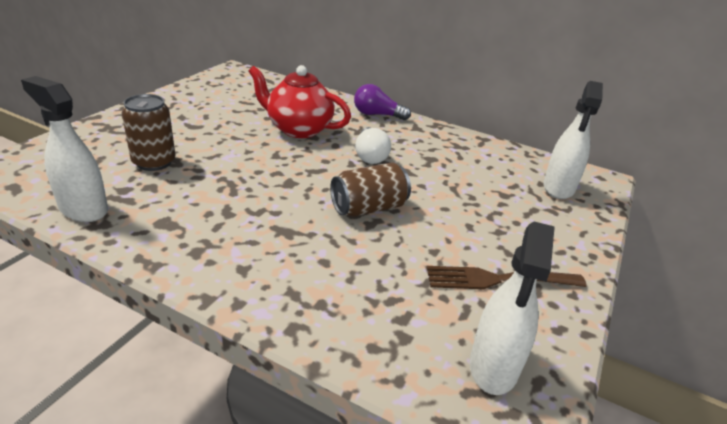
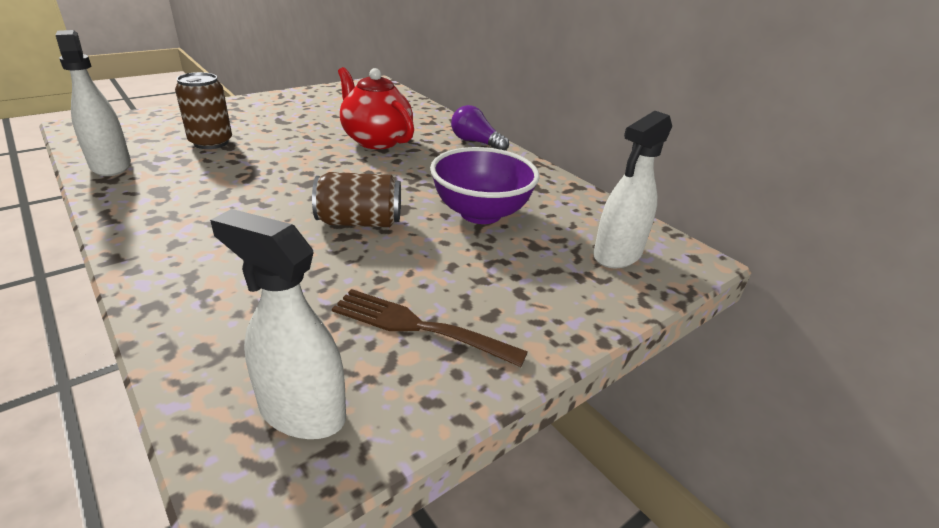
camera: 25 degrees right, 0 degrees up
white light bulb [355,127,391,164] -> none
white spray bottle [470,222,555,395] -> white spray bottle turned 75 degrees clockwise [210,209,346,439]
none -> purple bowl [430,147,540,224]

